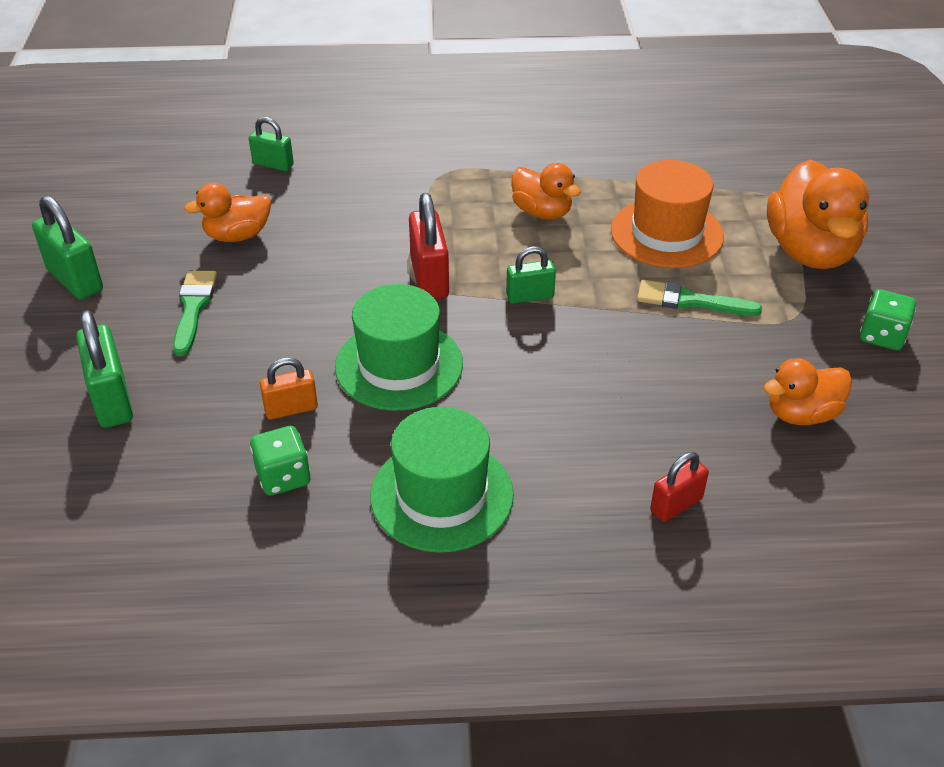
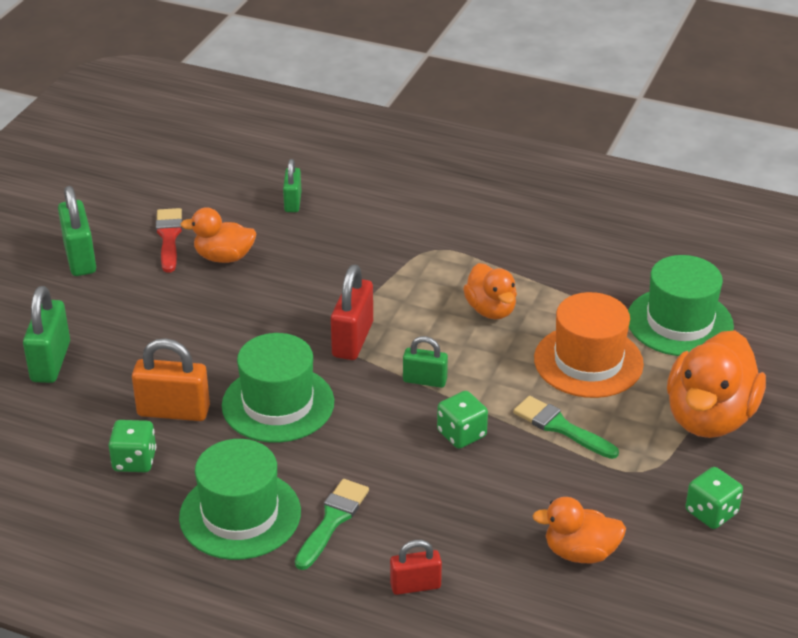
camera: 25 degrees right, 5 degrees down
green brush [173,271,217,356] -> green brush moved to [295,479,369,570]
green padlock [249,117,294,171] -> green padlock turned 45 degrees clockwise [283,159,301,212]
orange padlock [260,357,318,419] -> orange padlock [132,338,210,421], size x1.61
none -> red brush [156,208,182,273]
none -> green dice [437,391,488,449]
none -> green hat [628,255,734,356]

